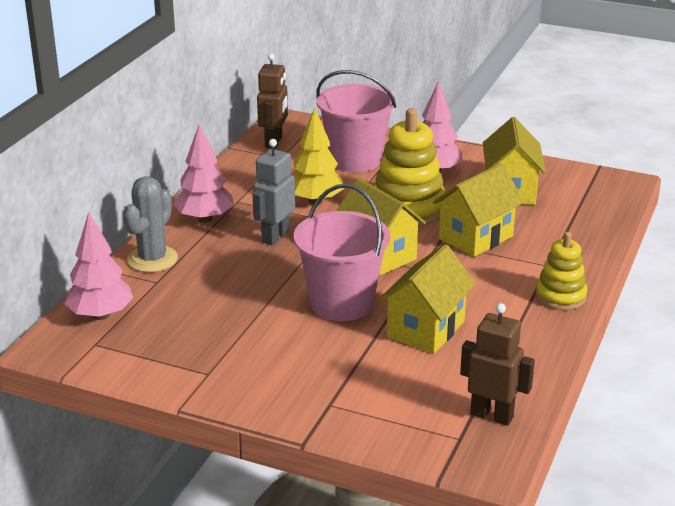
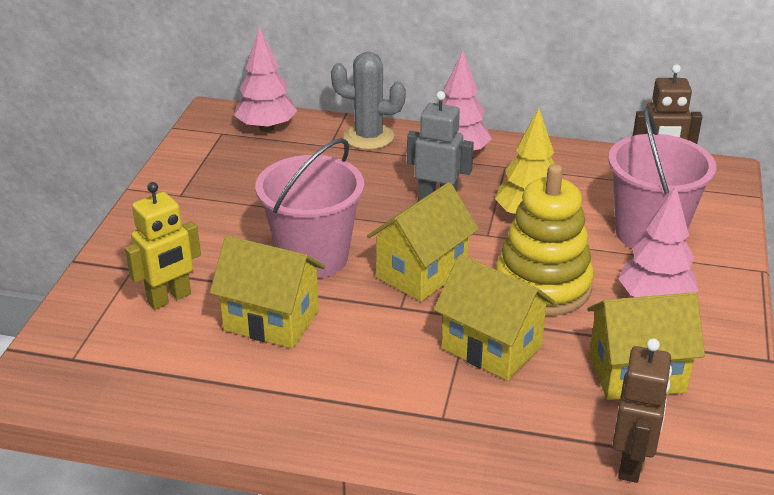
camera: 80 degrees right, 5 degrees up
brown robot [460,303,535,426] -> brown robot moved to [612,339,672,483]
yellow stacking toy [535,232,588,310] -> none
none -> yellow robot [125,182,201,309]

